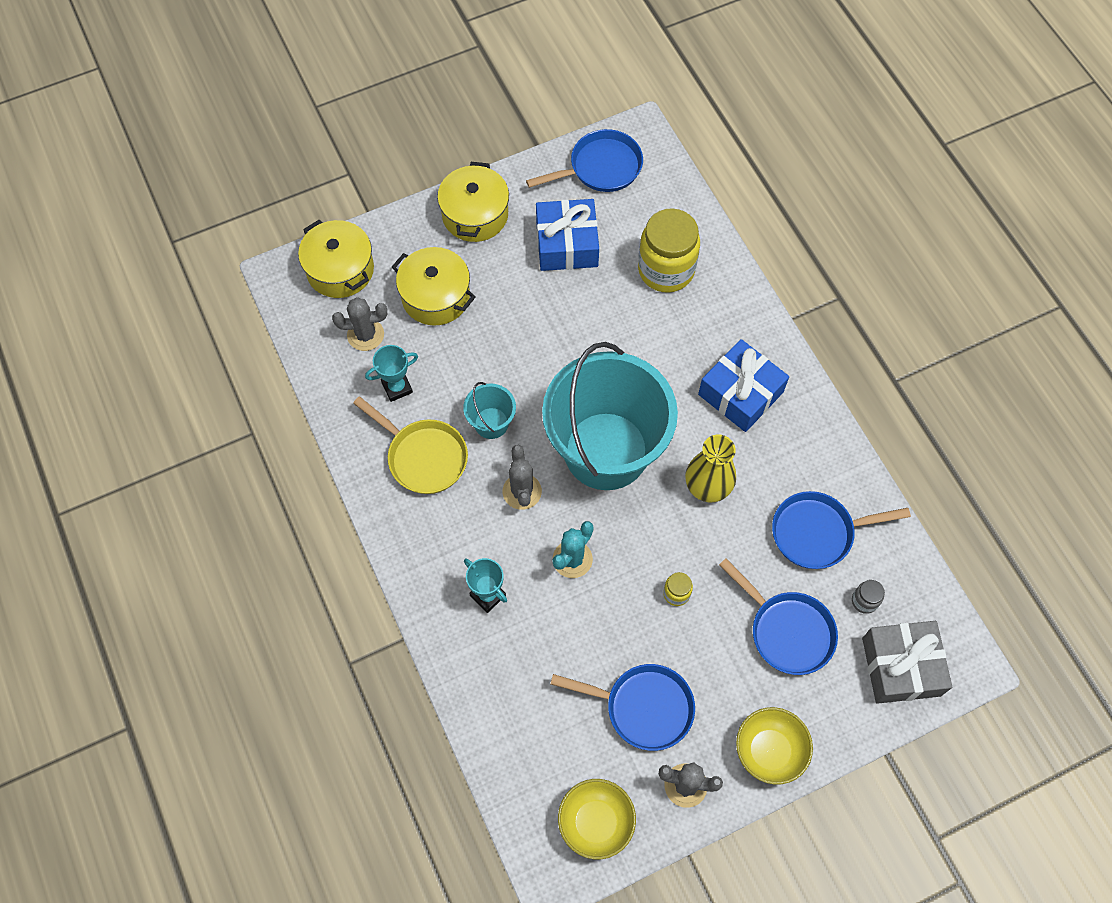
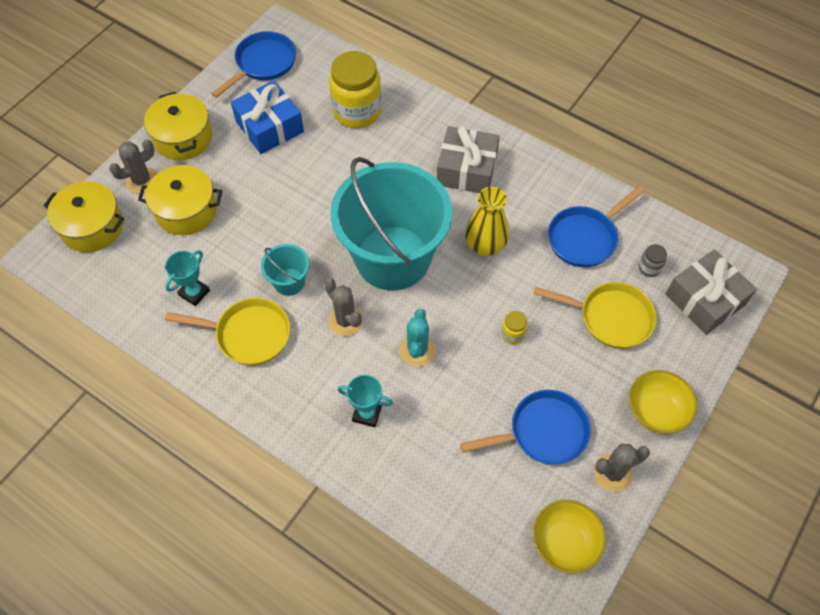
camera: 30 degrees left, 5 degrees down
grey cactus [332,297,387,351] -> grey cactus moved to [109,139,157,194]
blue gift [698,339,789,432] -> grey gift [437,126,500,193]
blue pan [719,558,838,675] -> yellow pan [533,282,657,349]

